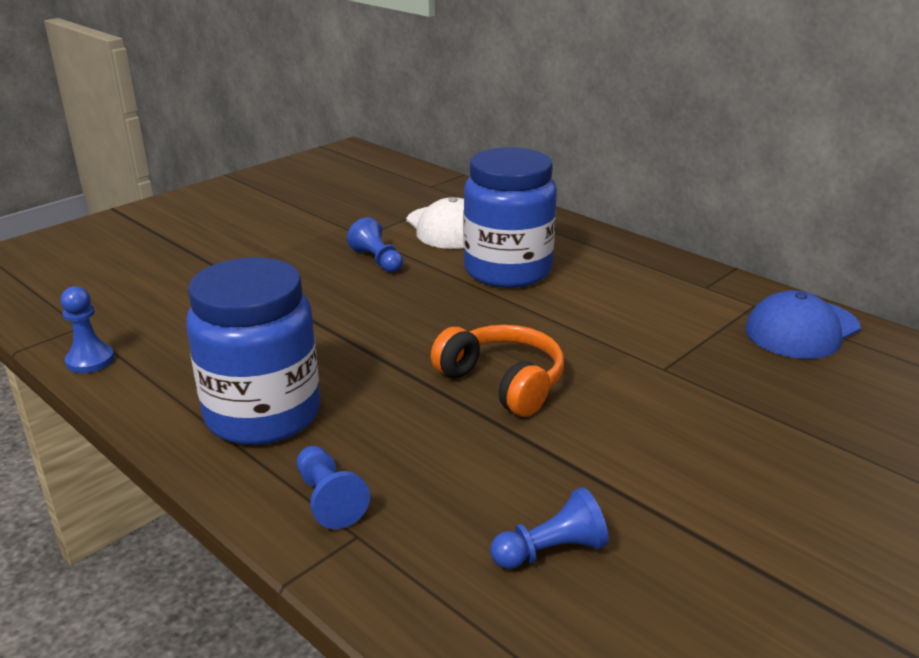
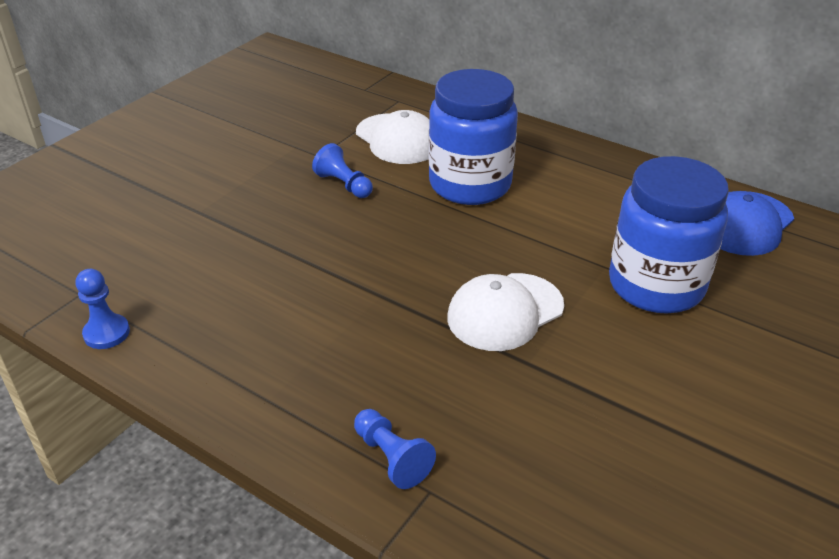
camera: 10 degrees left, 10 degrees up
blue jar [186,257,320,445] -> blue jar moved to [609,156,729,314]
orange headphones [431,325,564,417] -> white cap [447,273,564,351]
blue pawn [490,487,609,569] -> none

